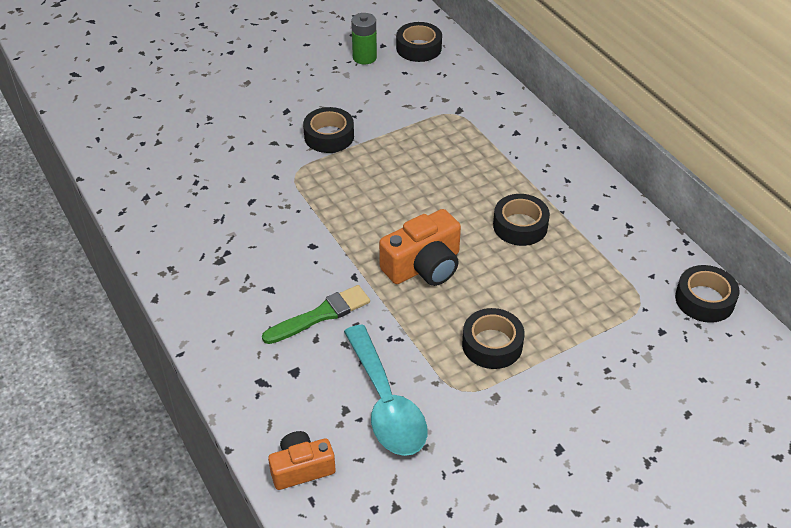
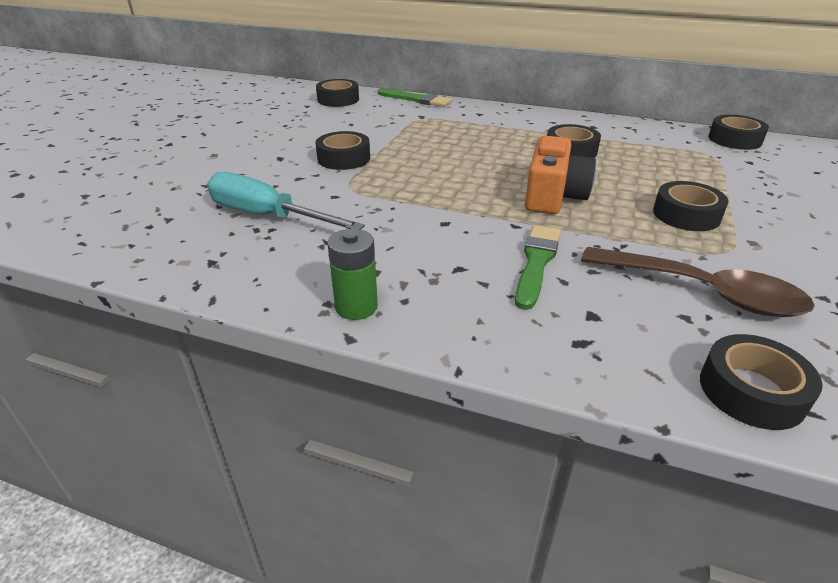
camera: 40 degrees left, 10 degrees down
orange camera [268,431,335,490] -> black tape [700,334,823,430]
turquoise spoon [344,325,428,456] -> brown spoon [581,247,814,317]
green battery [351,13,377,64] -> green battery moved to [327,229,378,320]
none -> turquoise screwdriver [207,172,365,230]
none -> green brush [378,88,452,107]

